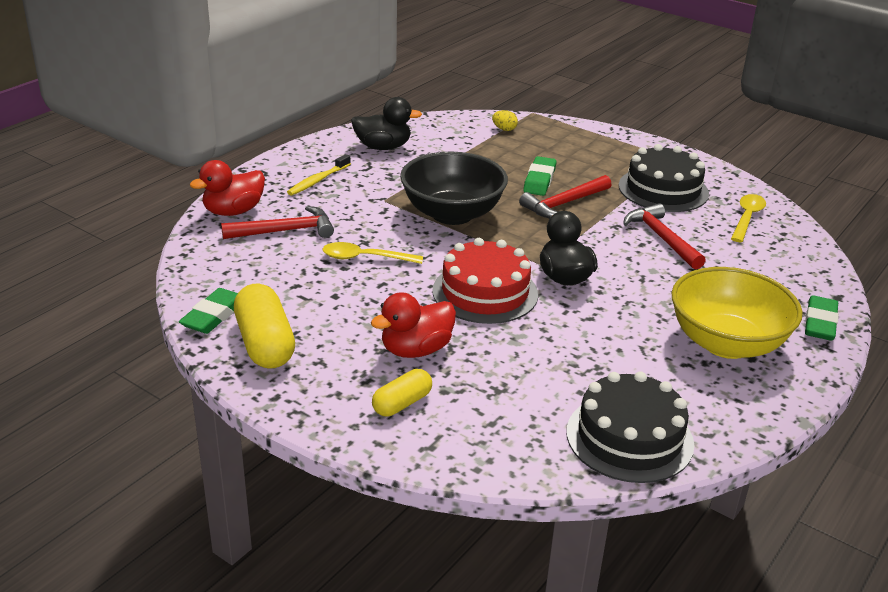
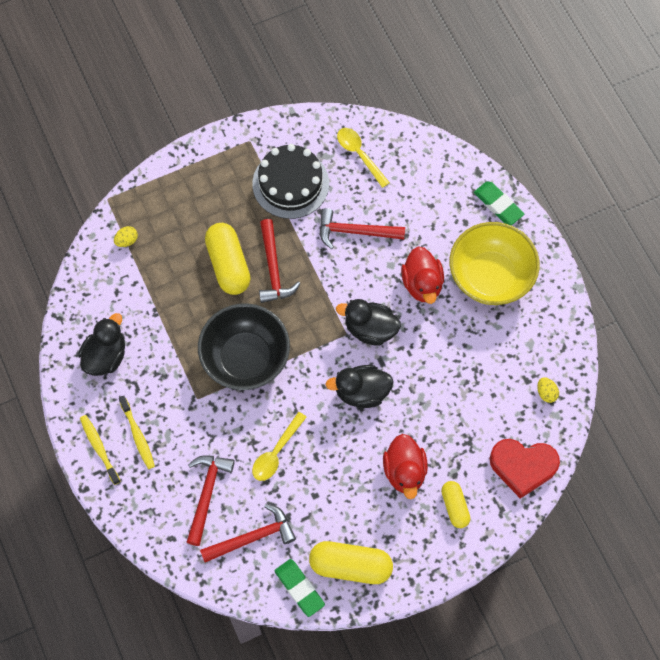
camera: 60 degrees left, 35 degrees up
red duck [190,160,265,216] -> red duck moved to [401,246,444,304]
red cake [432,238,538,324] -> black duck [325,365,394,408]
green eraser [523,156,557,196] -> yellow capsule [205,223,251,295]
black cake [567,371,694,483] -> yellow egg [537,377,559,403]
none -> yellow toothbrush [80,415,121,485]
none -> red hammer [200,504,296,562]
none -> red heart [490,439,560,499]

